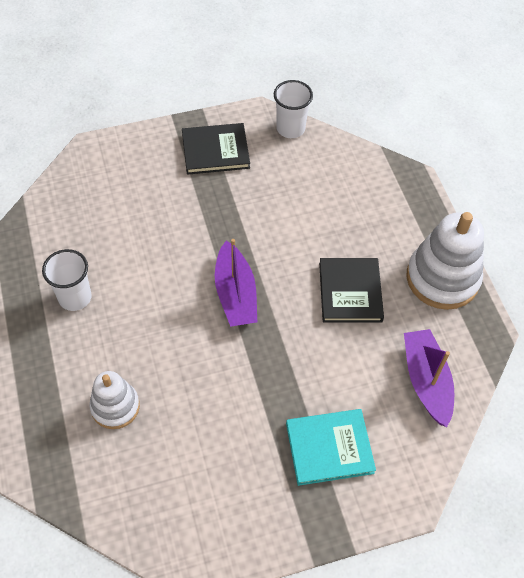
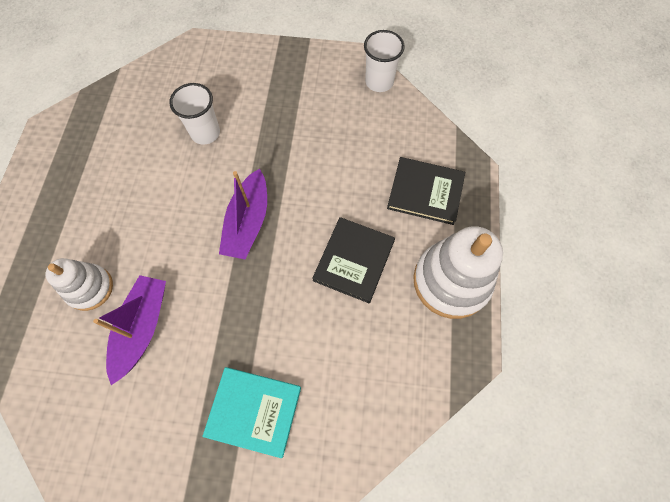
camera: 25 degrees right, 10 degrees up
white cup [42,249,92,311] -> white cup moved to [169,83,220,145]
black book [182,123,250,175] -> black book moved to [387,157,465,225]
purple boat [404,329,454,427] -> purple boat moved to [93,275,166,385]

